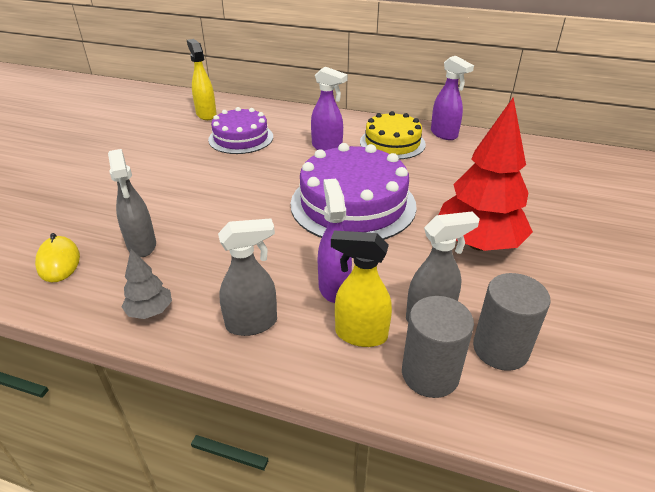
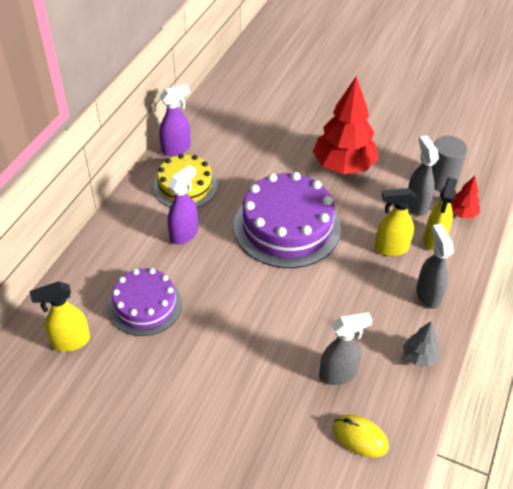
camera: 85 degrees left, 10 degrees up
yellow mouse [35,233,80,282] -> yellow mouse turned 45 degrees clockwise [333,415,389,458]
purple spray bottle [318,179,352,303] -> yellow spray bottle [375,188,417,256]
grey cylinder [402,296,474,398] -> red tree [451,176,480,218]

